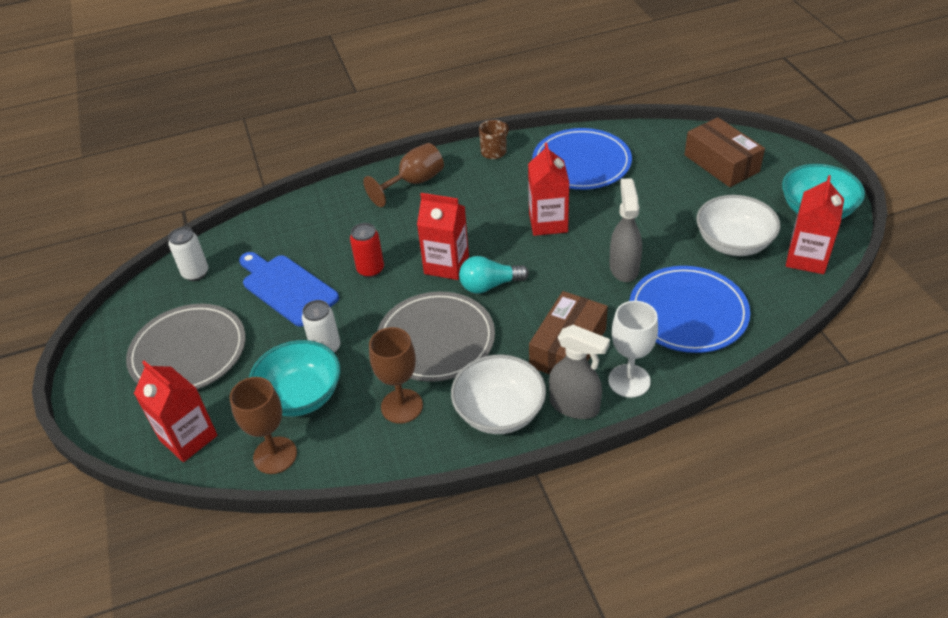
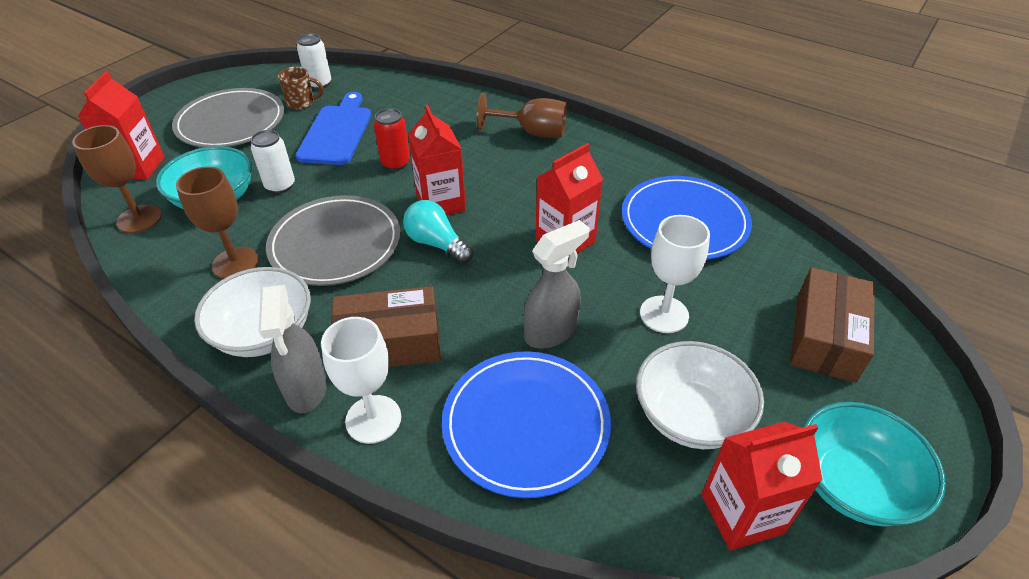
camera: 50 degrees right, 0 degrees up
brown mug [479,120,509,159] -> brown mug moved to [278,67,324,110]
none -> white goblet [640,215,710,333]

